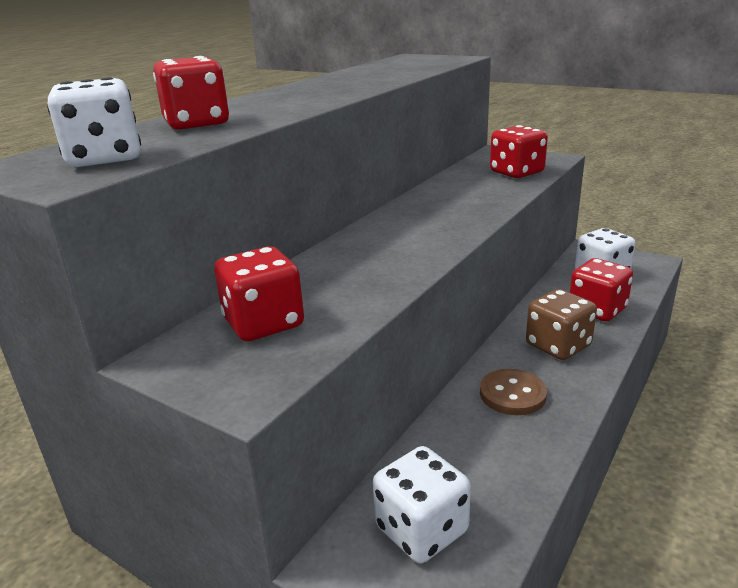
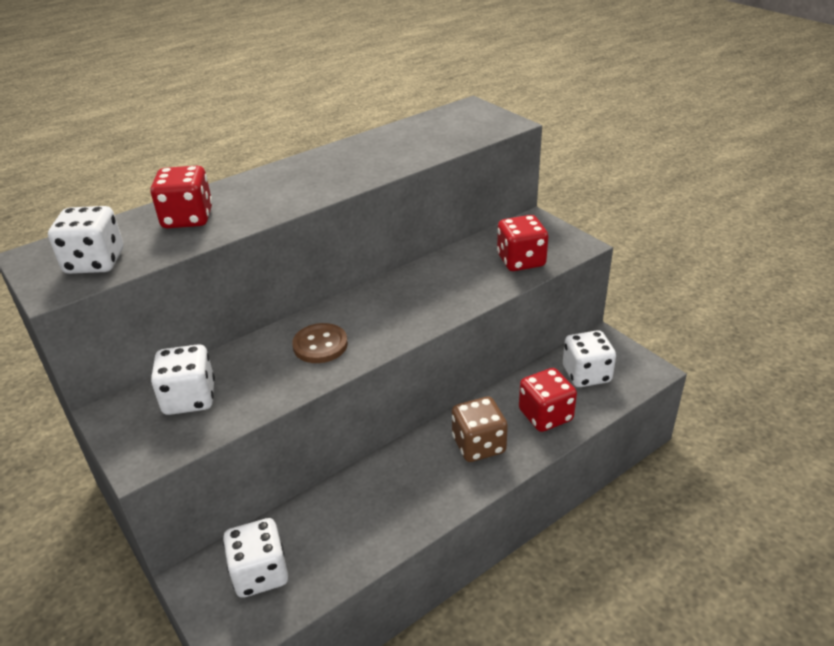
camera: 20 degrees right, 10 degrees up
red dice [214,246,304,341] -> white dice [151,344,215,415]
brown button [480,369,547,415] -> brown button moved to [292,323,348,363]

